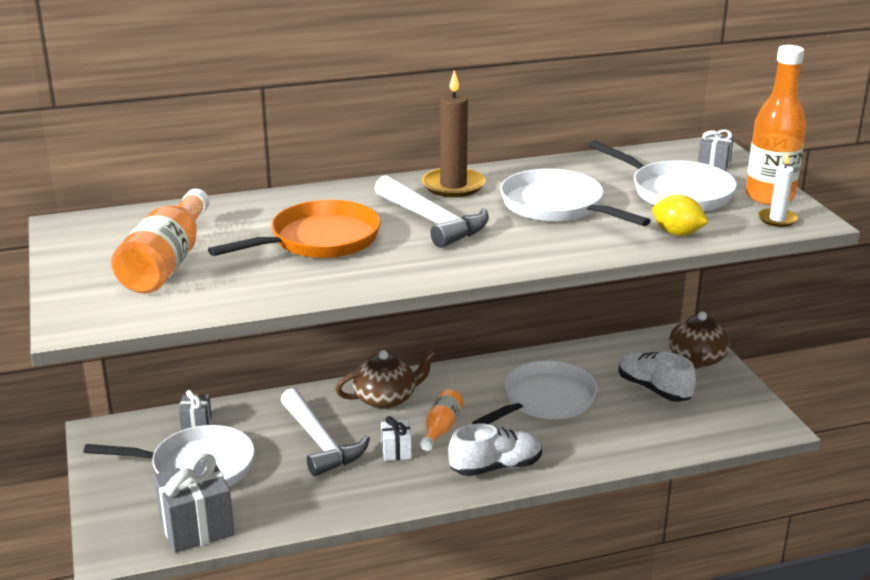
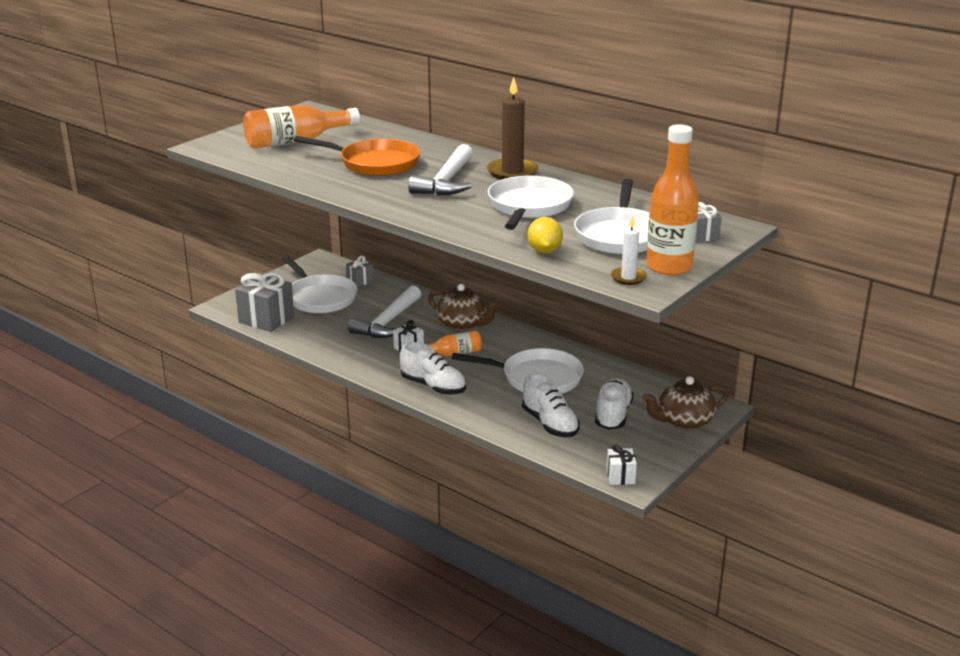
camera: 55 degrees right, 0 degrees up
none -> white shoe [522,373,580,437]
none -> white gift [606,444,637,485]

